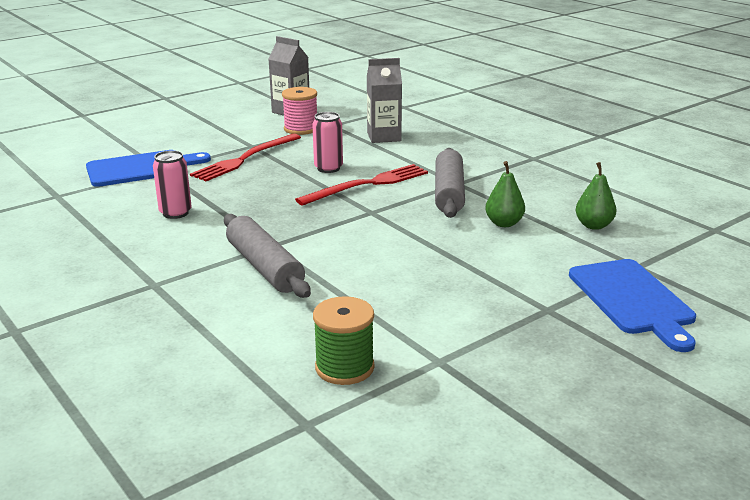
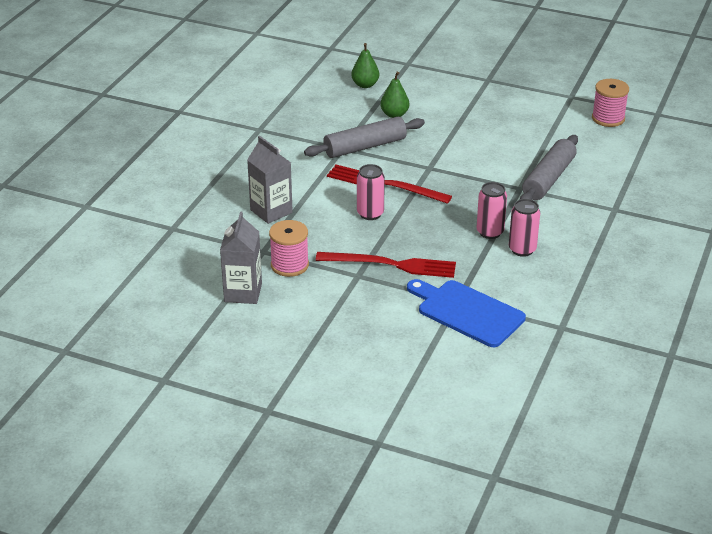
camera: 120 degrees left, 10 degrees up
green spool [313,296,375,385] -> pink spool [592,79,629,127]
blue cutting board [569,259,696,352] -> none
none -> pink can [477,182,507,239]

